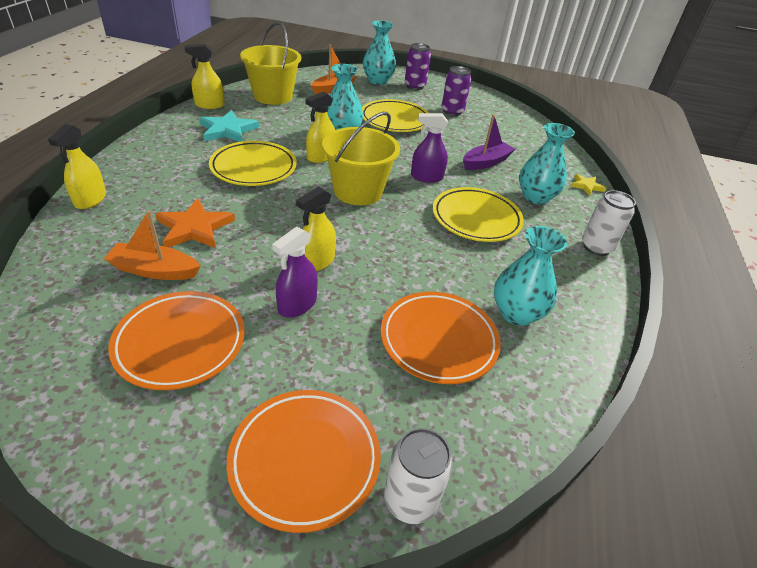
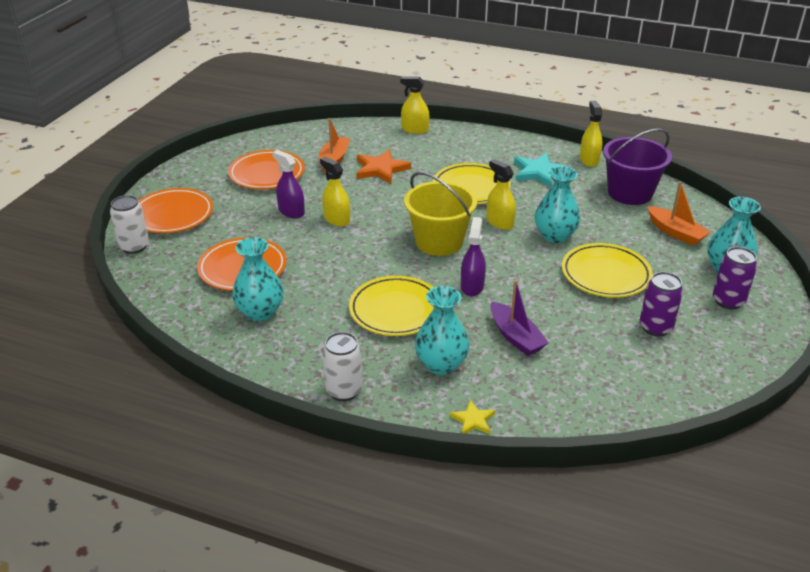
camera: 100 degrees right, 5 degrees down
yellow bucket [240,22,301,105] -> purple bucket [603,128,672,205]

